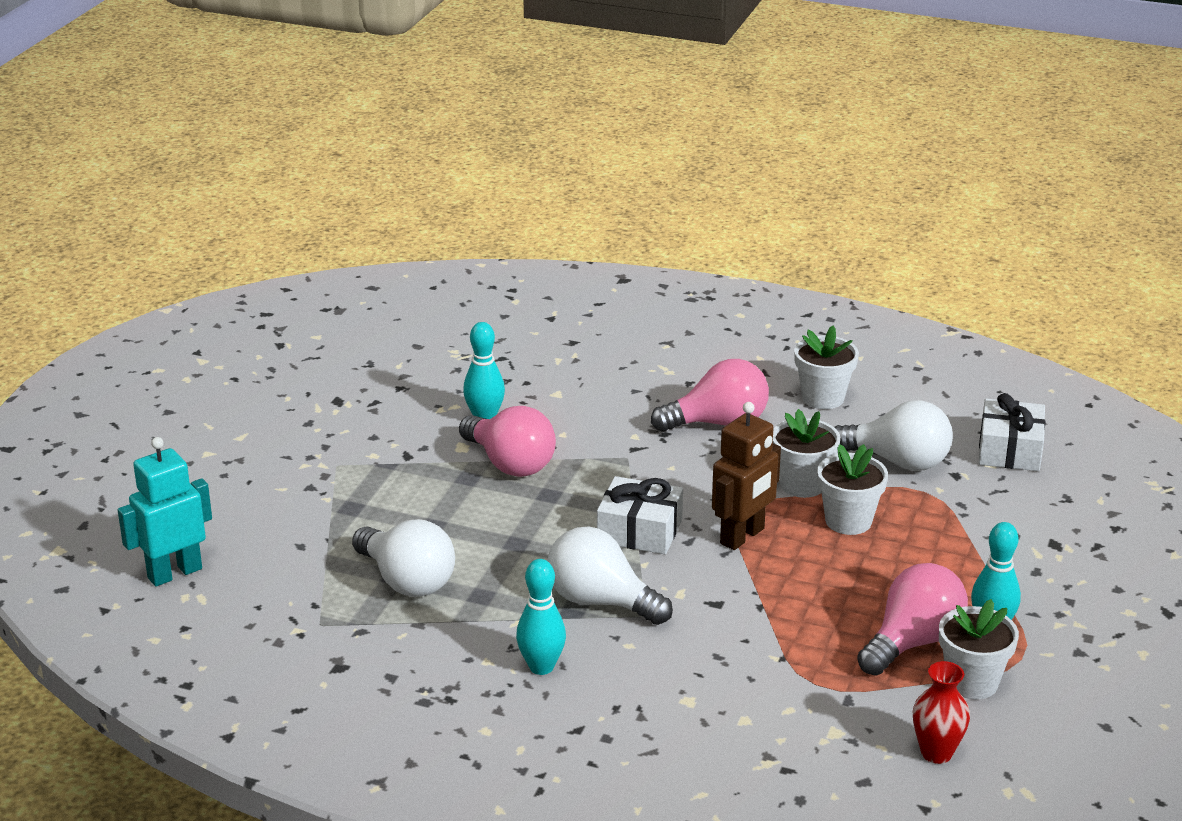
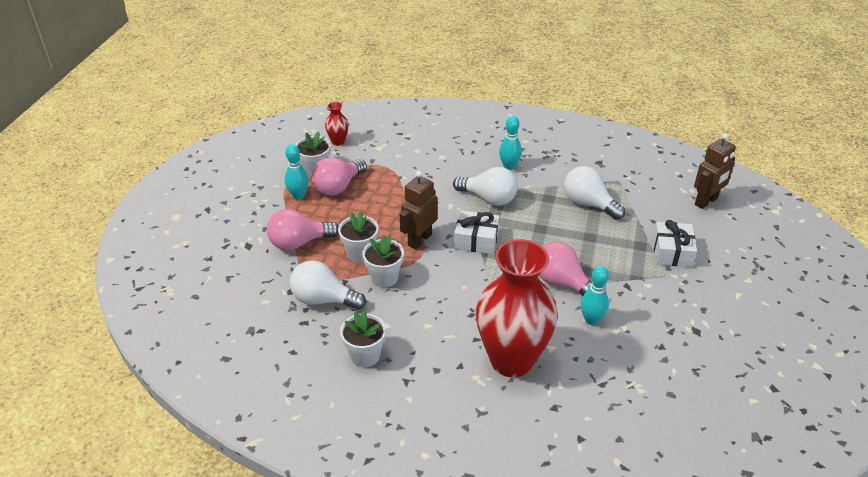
camera: 175 degrees right, 10 degrees up
turquoise robot [118,437,212,586] -> brown robot [694,133,736,209]
pink light bulb [651,359,769,432] -> pink light bulb moved to [267,209,339,250]
white gift [979,393,1046,471] -> white gift moved to [653,220,697,267]
none -> red vase [476,239,558,377]

